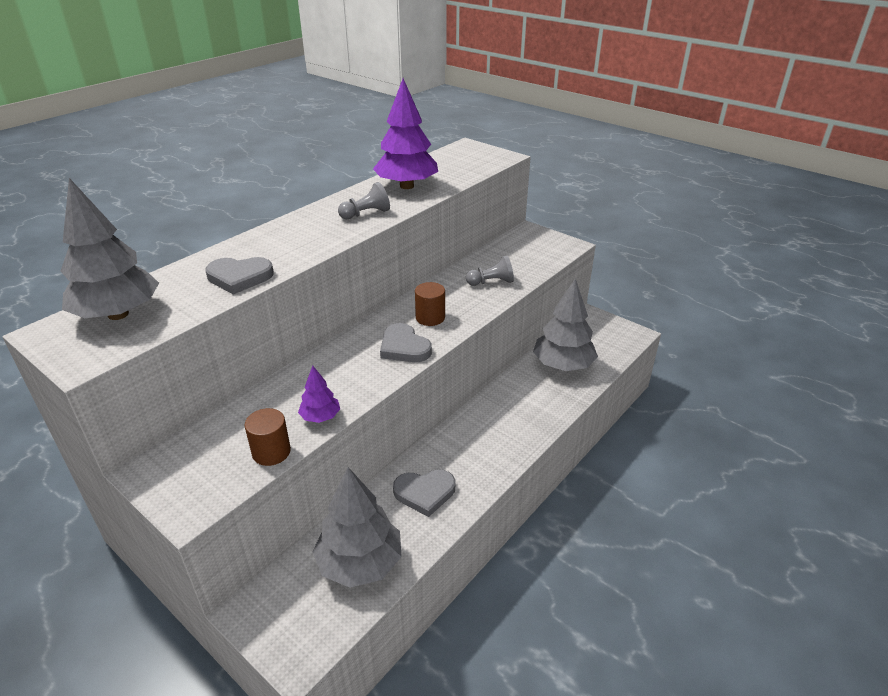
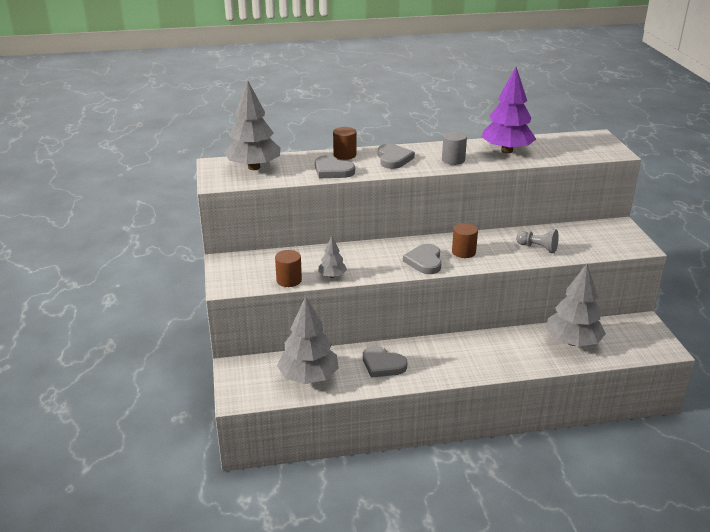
camera: 40 degrees right, 5 degrees down
purple tree [298,366,340,423] -> grey tree [318,236,347,278]
grey pawn [338,182,390,219] -> grey cylinder [442,131,467,165]
none -> brown cylinder [333,127,356,160]
none -> grey heart [378,144,415,169]

